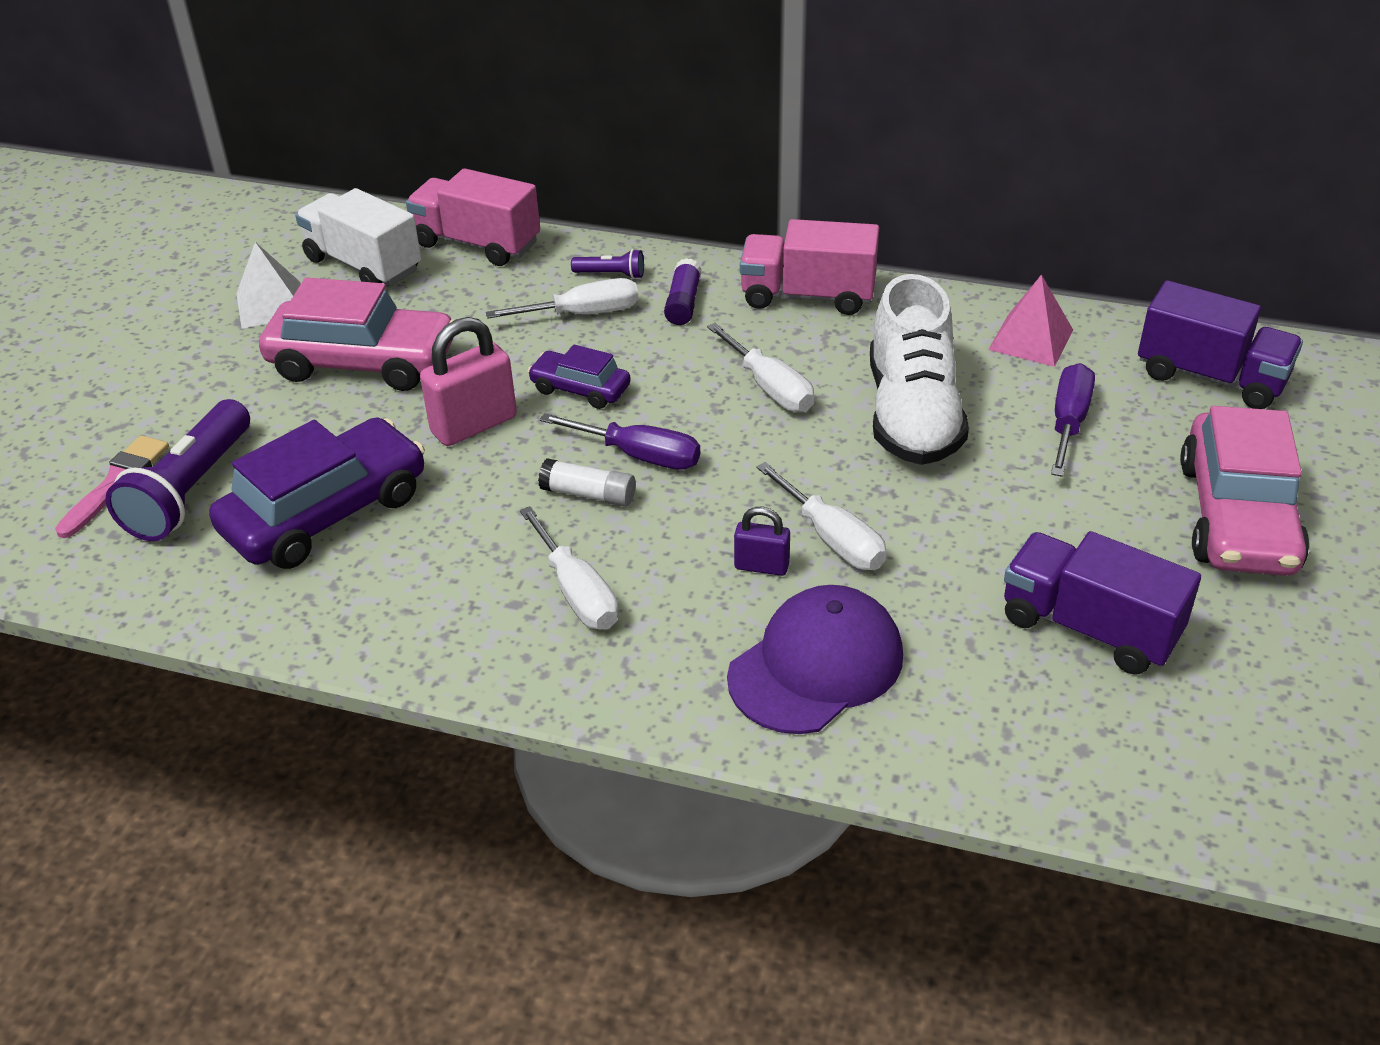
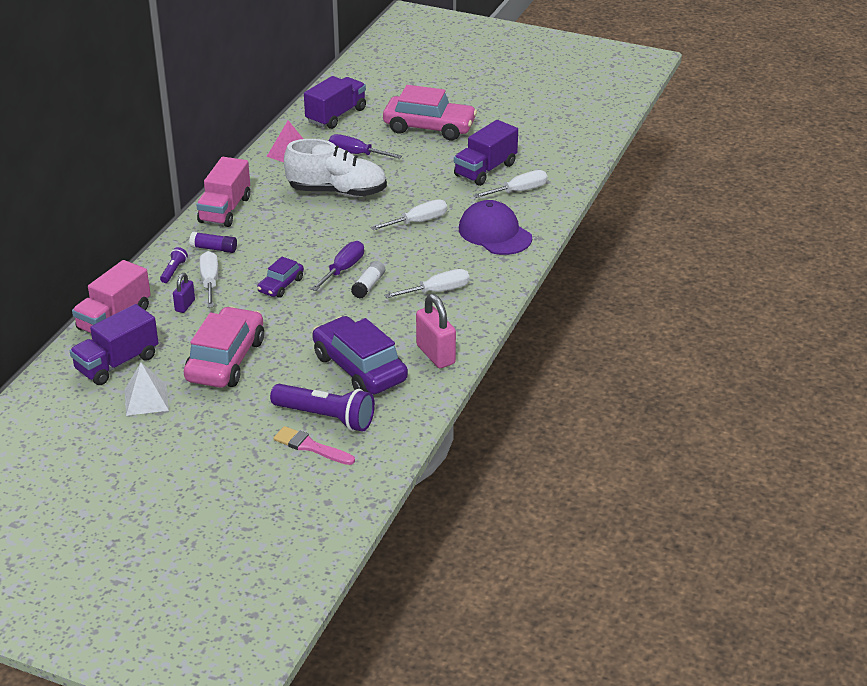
camera: 85 degrees left, 5 degrees down
white truck [295,188,421,286] -> purple truck [70,304,159,385]
pink padlock [420,317,517,446] -> pink padlock moved to [416,294,456,368]
white screwdriver [707,323,814,412] -> white screwdriver moved to [473,170,547,198]
purple padlock [734,507,790,576] -> purple padlock moved to [173,273,195,313]

